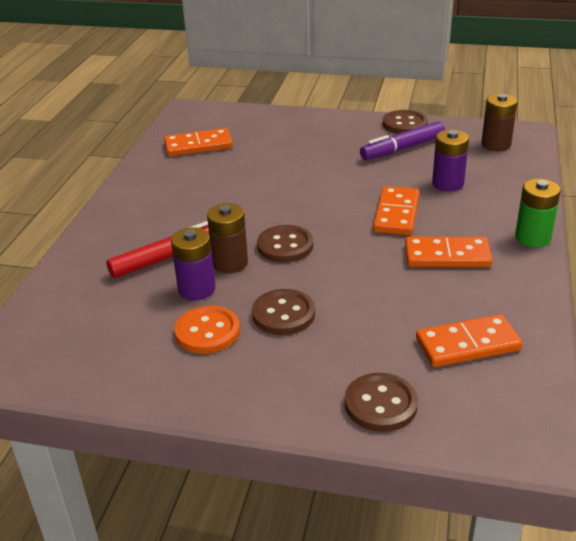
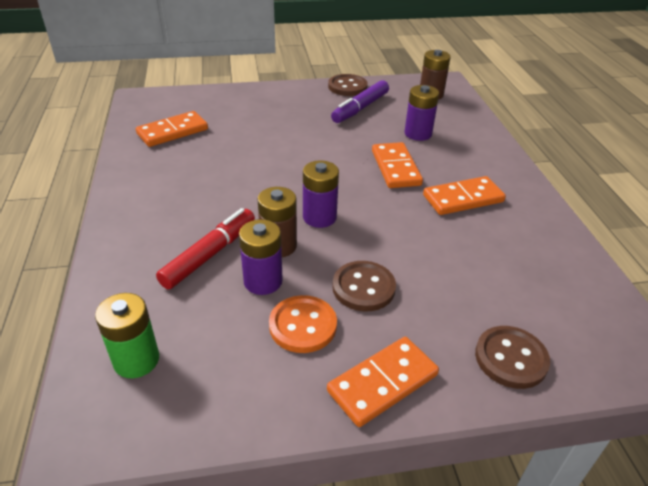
camera: 25 degrees left, 5 degrees up
brown button [257,225,313,263] -> purple battery [303,160,339,228]
orange domino [416,314,523,367] -> orange domino moved to [327,337,439,427]
green battery [515,179,561,247] -> green battery moved to [95,293,159,378]

